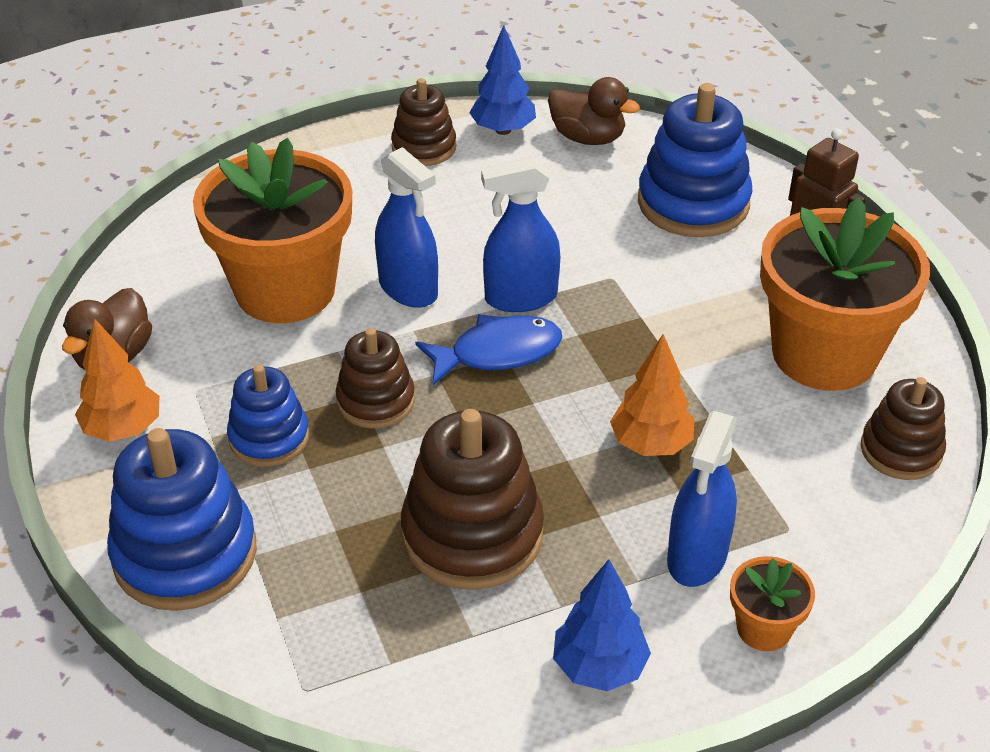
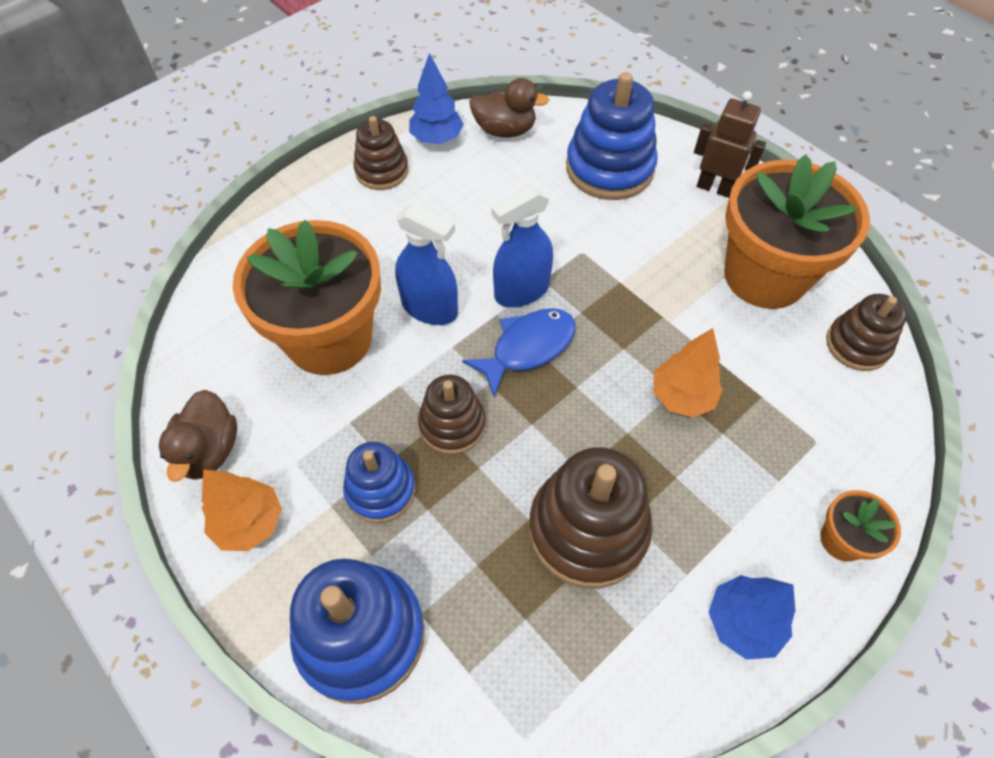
camera: 20 degrees left, 15 degrees up
blue spray bottle [667,411,737,587] -> none

